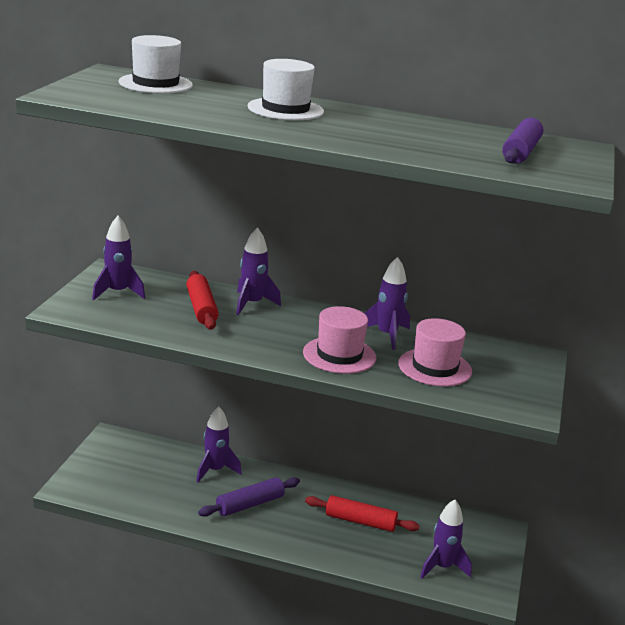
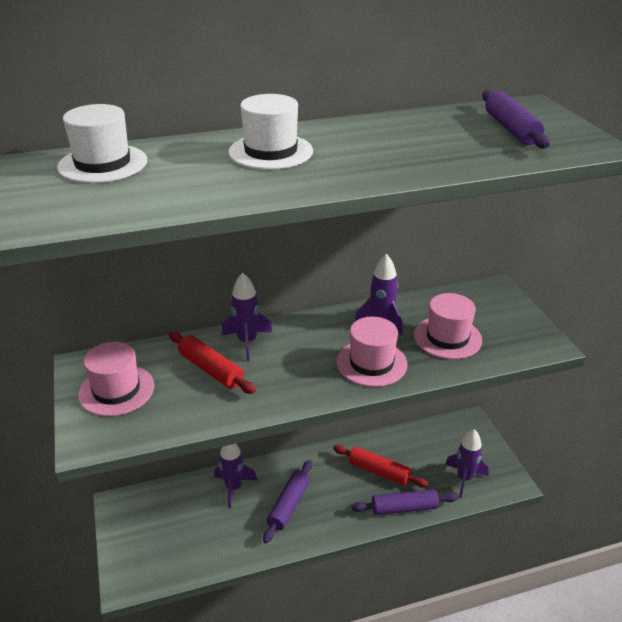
camera: 30 degrees left, 10 degrees up
purple rocket [92,216,145,300] -> pink hat [78,342,154,416]
red rolling pin [305,495,420,532] -> red rolling pin turned 45 degrees clockwise [333,445,429,488]
none -> purple rolling pin [352,489,458,515]

